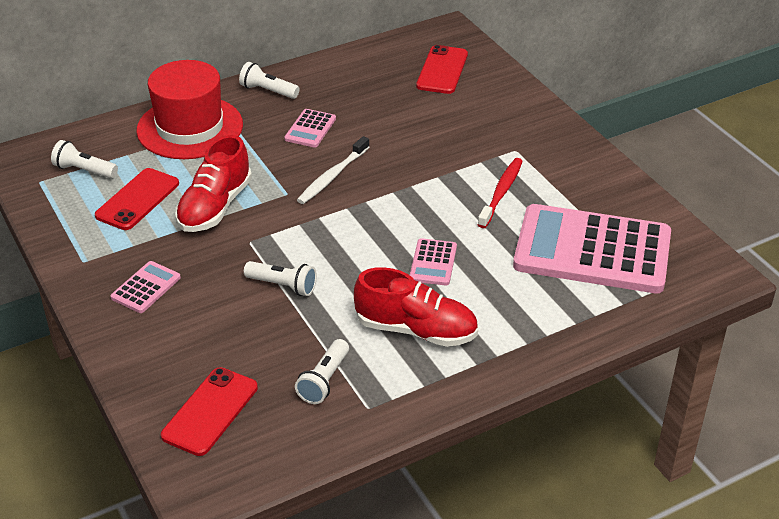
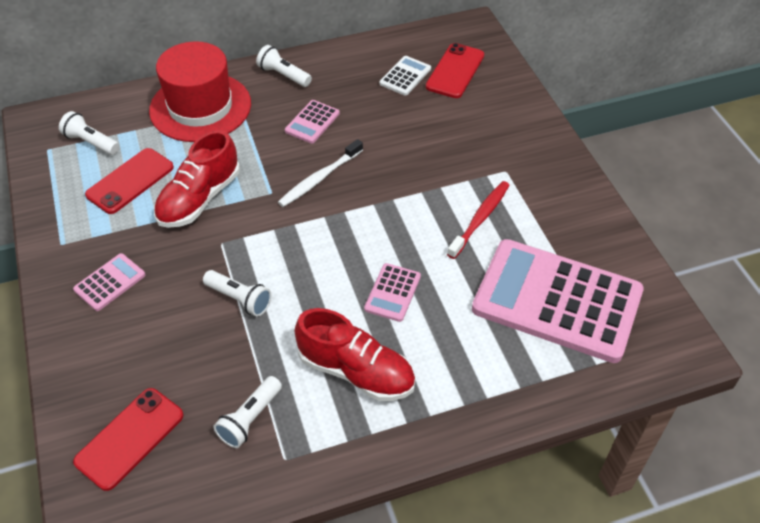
camera: 10 degrees right, 10 degrees up
none -> white calculator [379,56,431,96]

